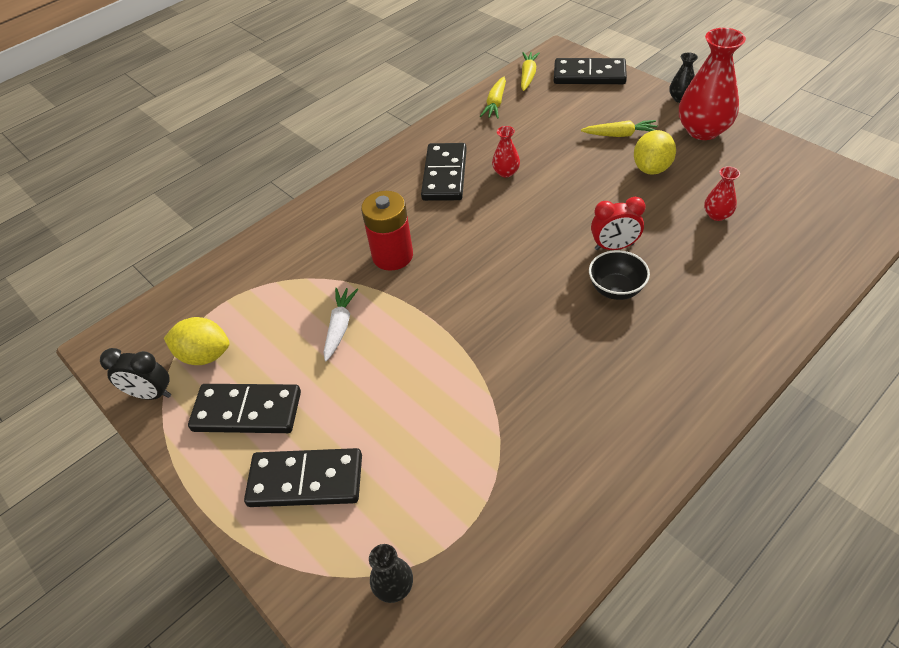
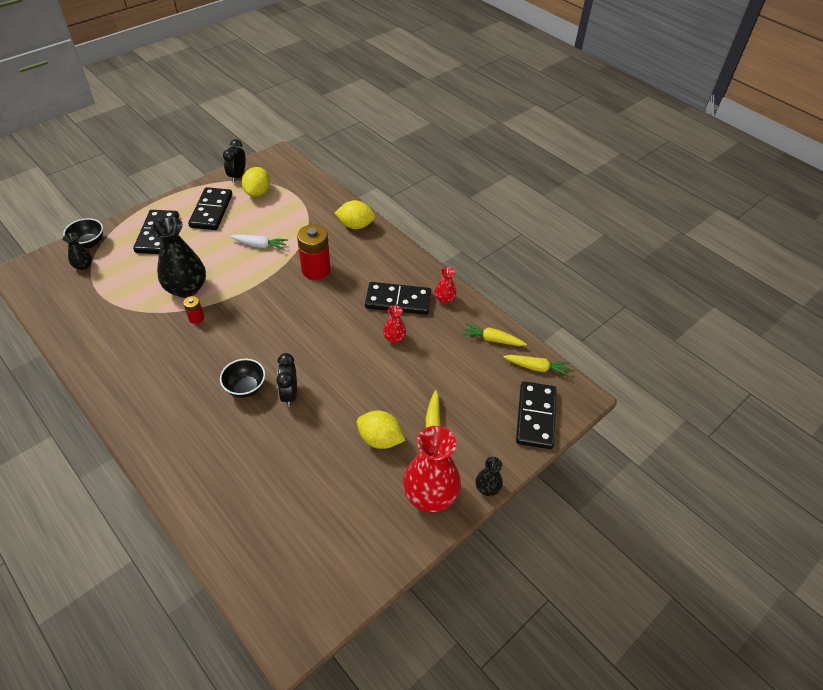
camera: 85 degrees right, 0 degrees up
red clock [591,197,646,250] -> black clock [276,353,297,407]
red vase [704,166,740,221] -> red vase moved to [435,267,456,304]
none -> black bowl [63,218,103,249]
none -> black vase [151,217,206,298]
none -> red battery [183,296,204,324]
none -> yellow lemon [335,200,376,229]

